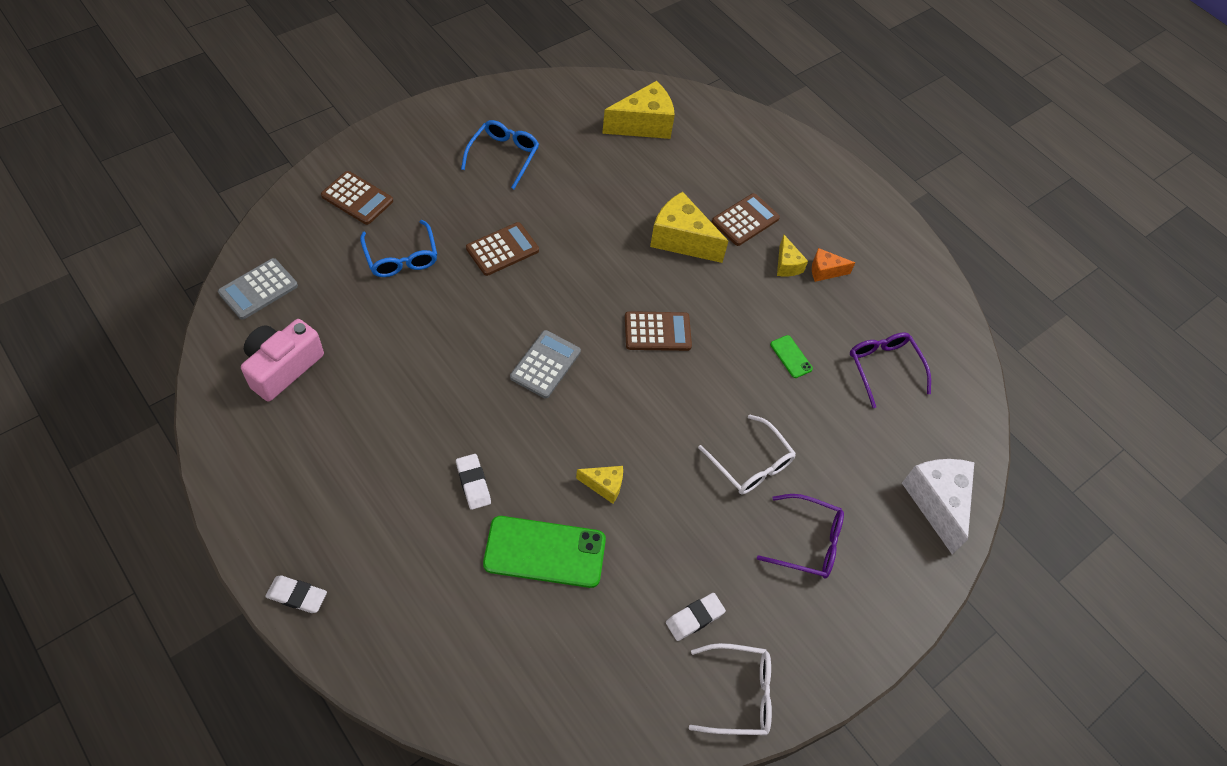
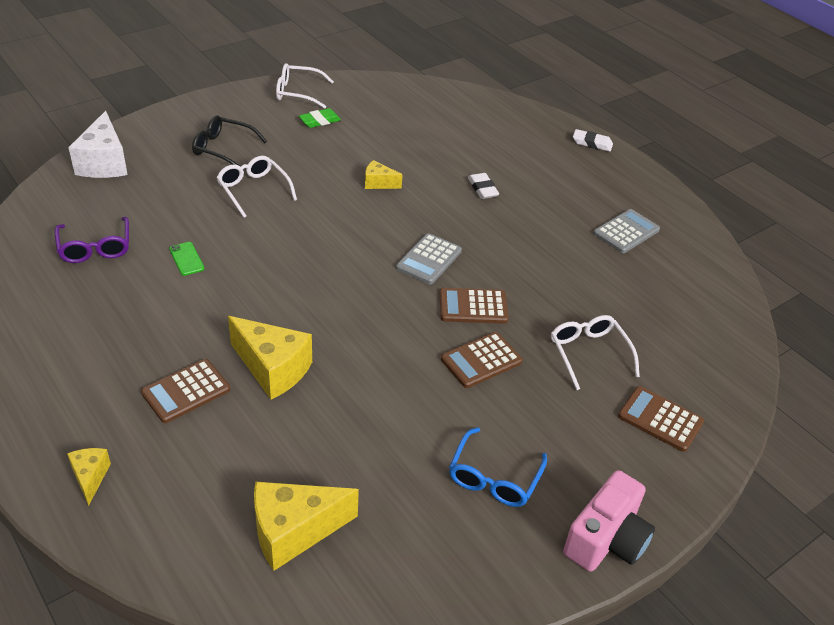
camera: 175 degrees left, 15 degrees down
grey calculator [218,258,298,320] -> grey calculator moved to [593,209,660,253]
pink camera [241,319,324,401] -> pink camera moved to [563,470,655,572]
blue glasses [360,220,437,277] -> white glasses [551,315,640,390]
green phone [483,516,606,588] -> none
brown calculator [625,311,692,351] -> brown calculator moved to [440,288,508,324]
white eraser [666,593,726,641] -> green eraser [299,108,341,128]
purple glasses [757,494,844,579] -> black glasses [192,115,267,166]
yellow cheese [777,235,808,277] -> yellow cheese moved to [67,448,111,506]
orange cheese [812,248,855,282] -> none

